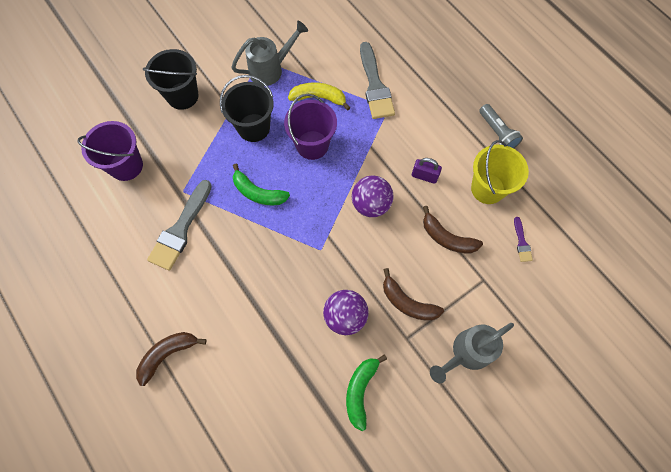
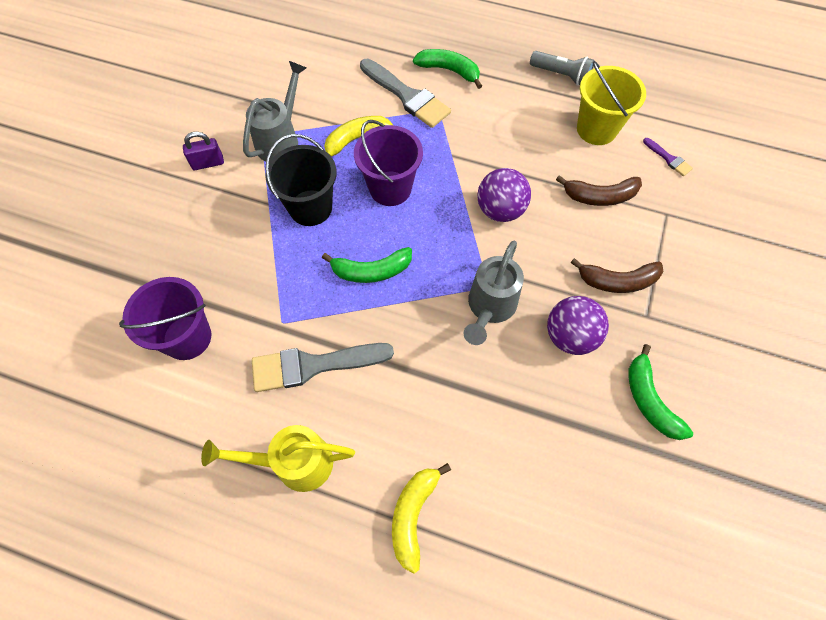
camera: 35 degrees left, 5 degrees down
brown banana [136,332,206,386] -> yellow banana [392,463,451,574]
black bucket [143,49,199,110] -> none
grey brush [147,180,212,271] -> grey brush turned 90 degrees clockwise [252,343,394,392]
purple padlock [412,158,442,184] -> purple padlock moved to [183,132,224,170]
grey watering can [430,323,514,383] -> grey watering can moved to [464,241,524,345]
none -> yellow watering can [201,425,355,492]
none -> green banana [413,49,482,89]

